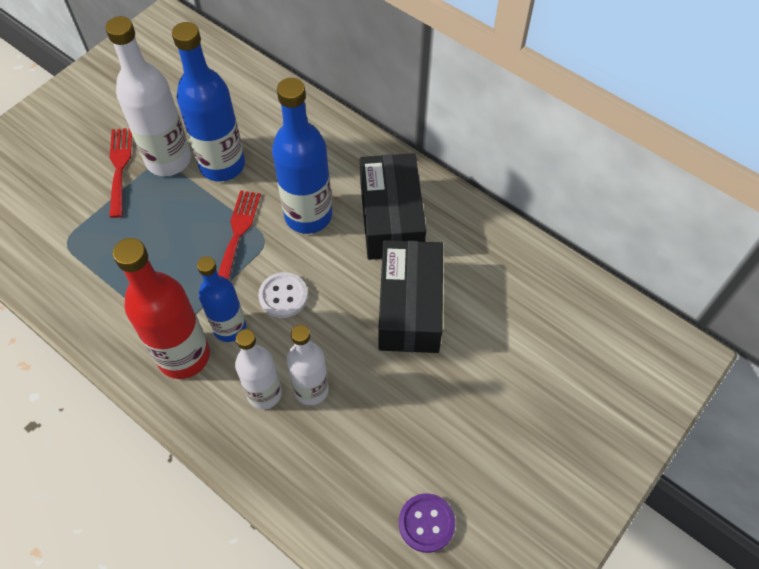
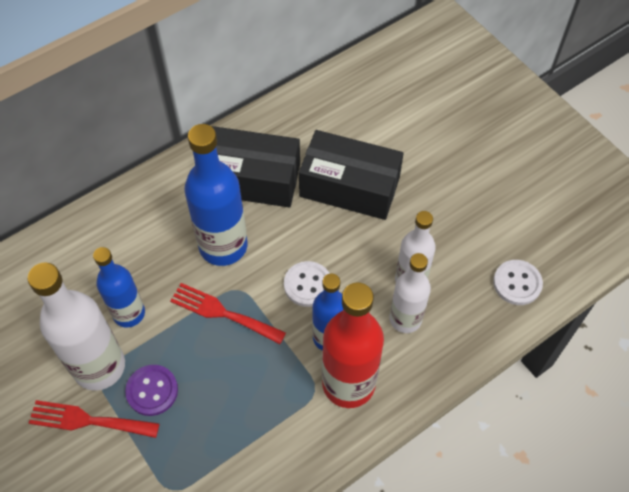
camera: 75 degrees left, 0 degrees up
blue bottle [172,22,245,182] -> blue bottle [93,247,145,328], size x0.64
purple button [399,493,456,553] -> purple button moved to [125,365,178,416]
none -> white button [493,260,543,305]

